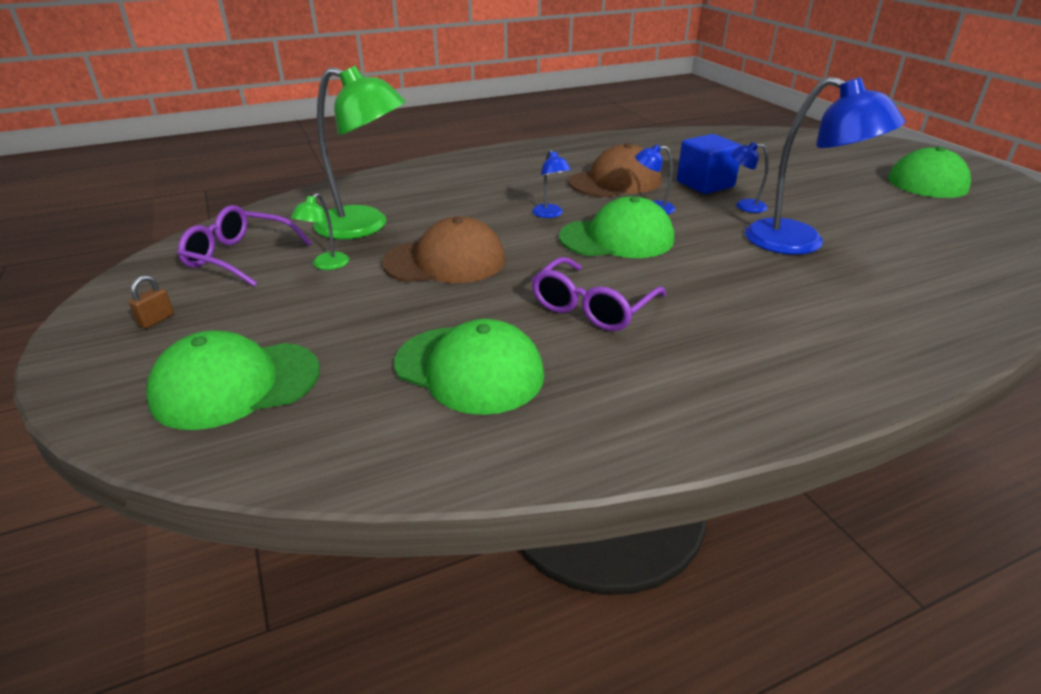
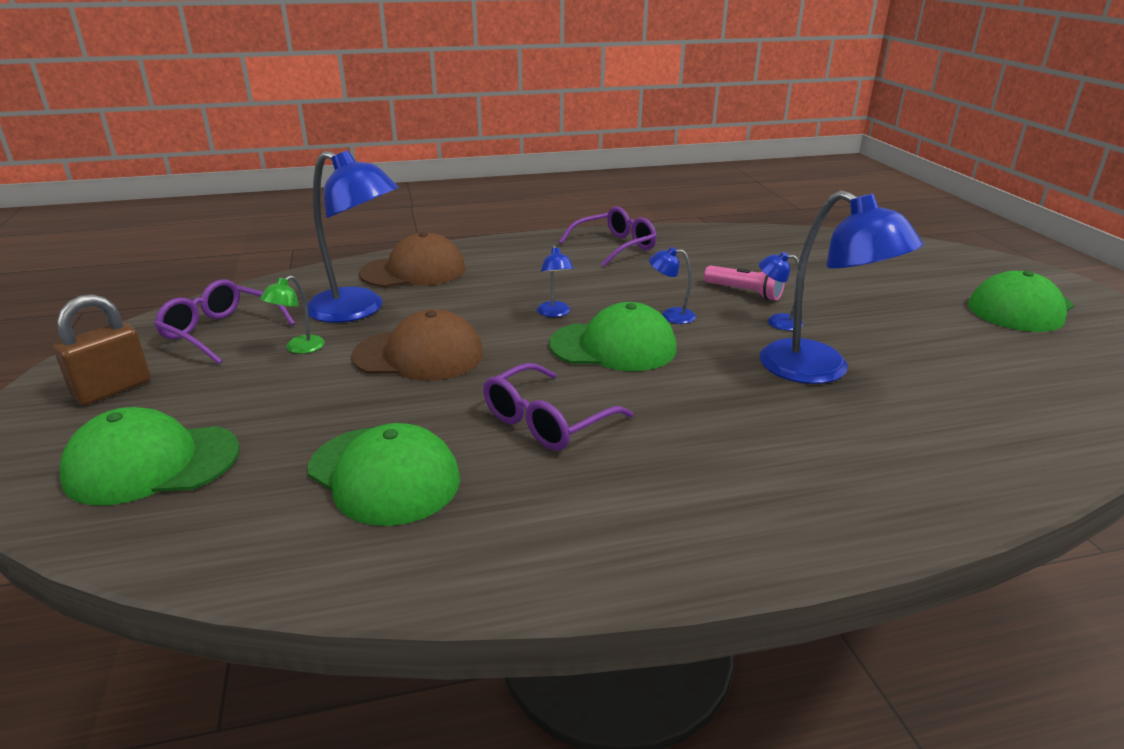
camera: 10 degrees right, 5 degrees down
brown padlock [129,275,174,328] -> brown padlock [53,294,151,405], size x2.06
green lamp [313,66,406,239] -> blue lamp [307,150,399,323]
brown cap [569,143,661,197] -> brown cap moved to [359,232,466,287]
blue cube [677,134,741,194] -> pink flashlight [704,266,785,300]
none -> purple glasses [559,206,657,267]

